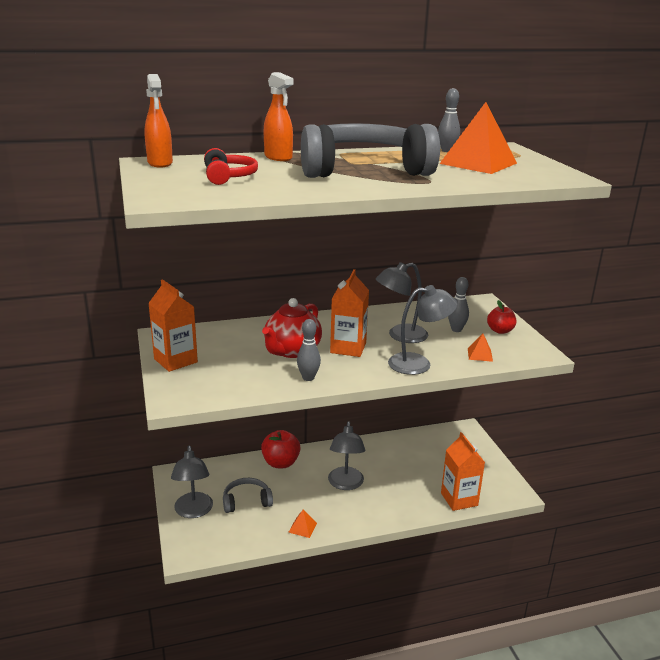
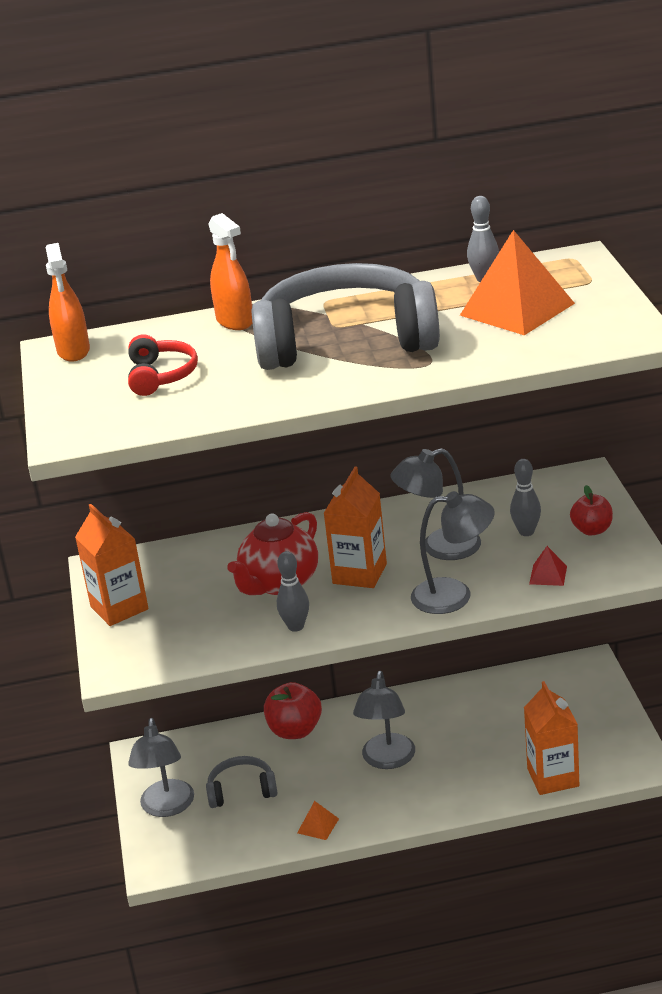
camera: 10 degrees right, 5 degrees up
orange pyramid [468,334,493,362] -> red pyramid [529,546,567,586]

